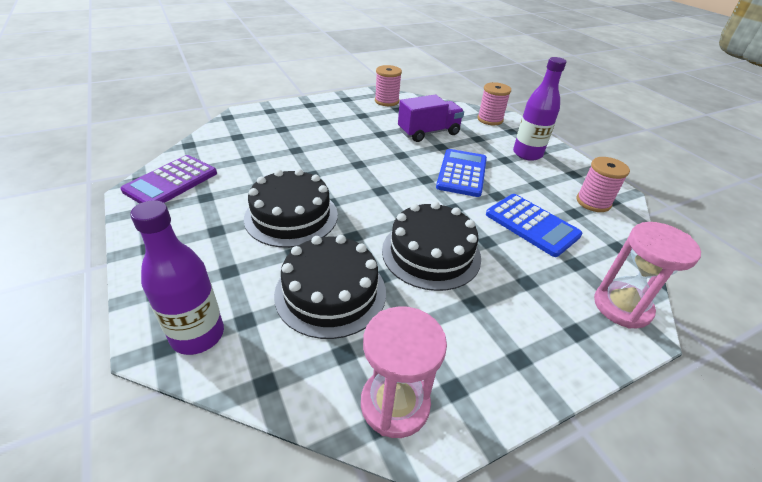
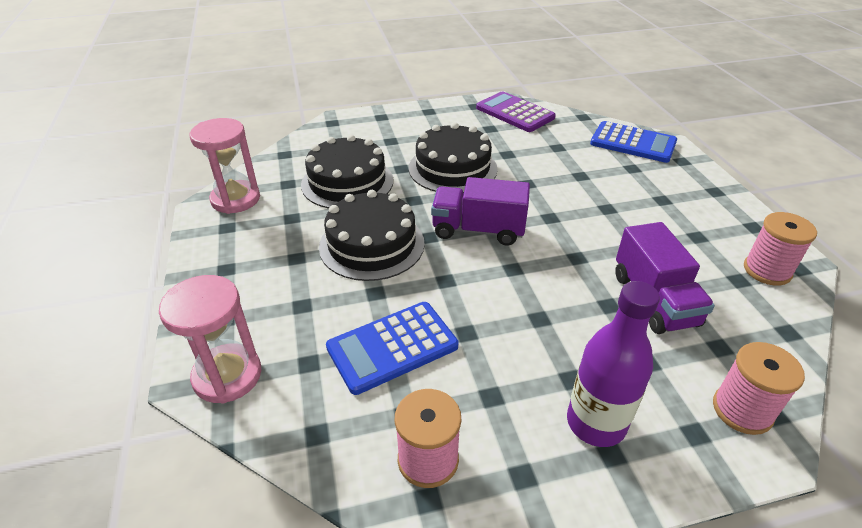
camera: 105 degrees right, 0 degrees up
purple bottle [130,200,224,355] -> none
blue calculator [436,149,487,197] -> blue calculator moved to [590,121,677,163]
none -> purple truck [431,177,530,246]

